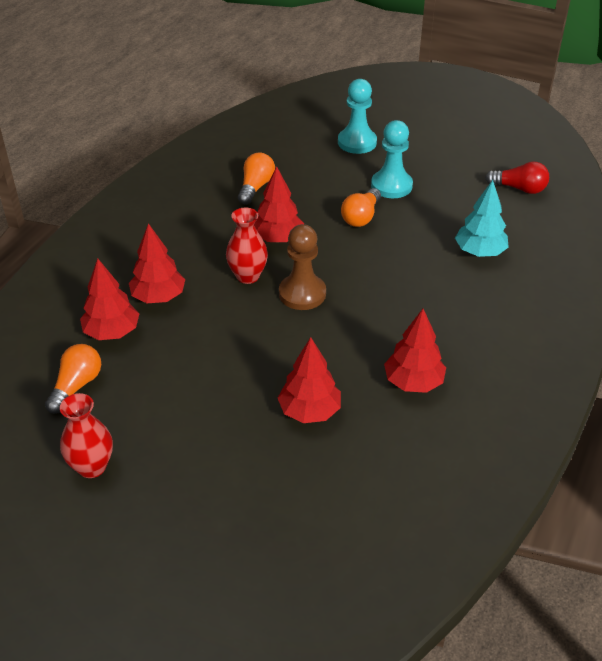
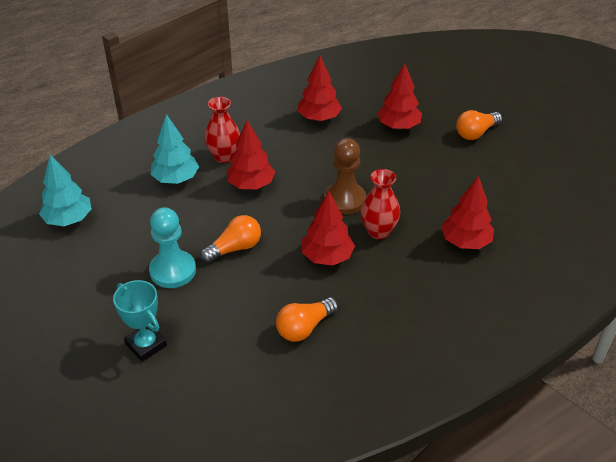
camera: 150 degrees left, 0 degrees up
orange light bulb [45,344,101,414] -> orange light bulb moved to [456,110,502,140]
red vase [60,393,113,478] -> red vase moved to [204,97,240,163]
red tree [80,259,139,340] -> red tree moved to [227,120,275,190]
turquoise pawn [338,79,377,154] -> turquoise trophy [113,280,167,362]
red light bulb [485,162,549,194] -> turquoise tree [39,154,92,226]

